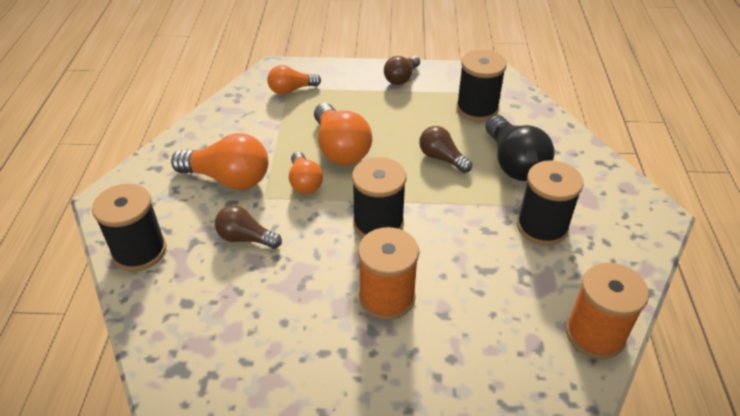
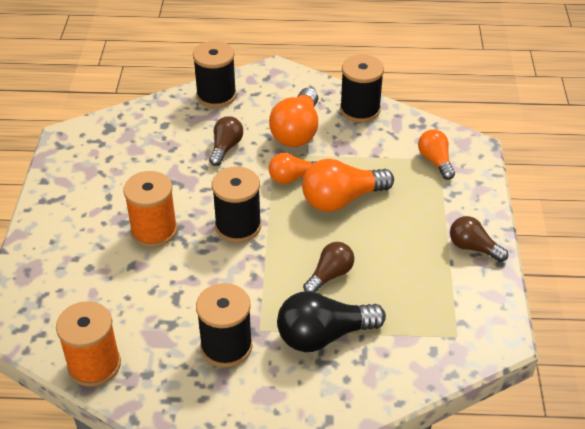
camera: 90 degrees right, 0 degrees up
black spool [456,50,507,122] -> black spool moved to [340,54,384,123]

